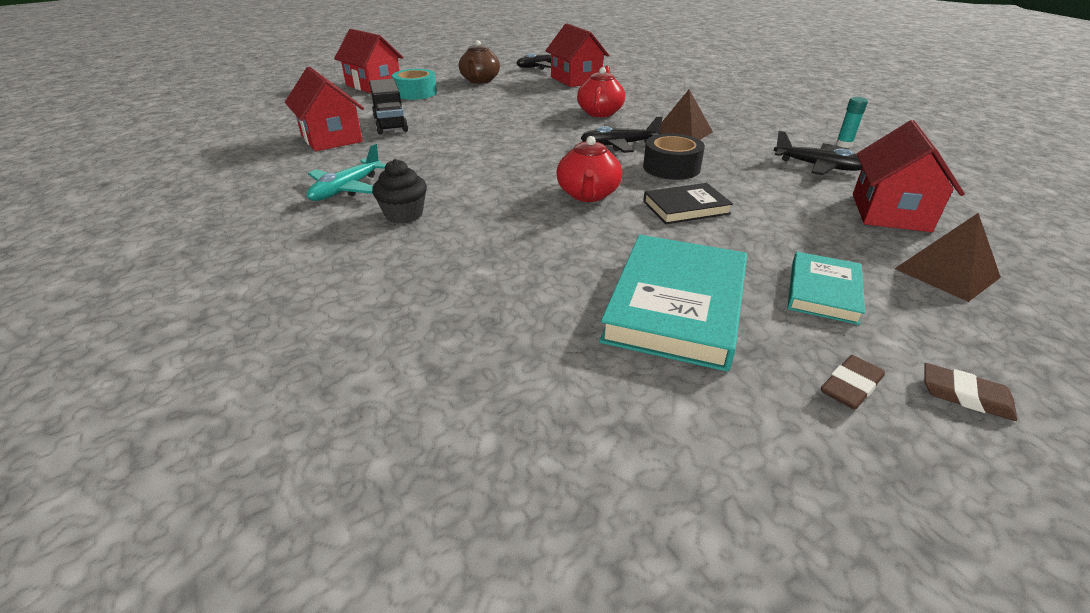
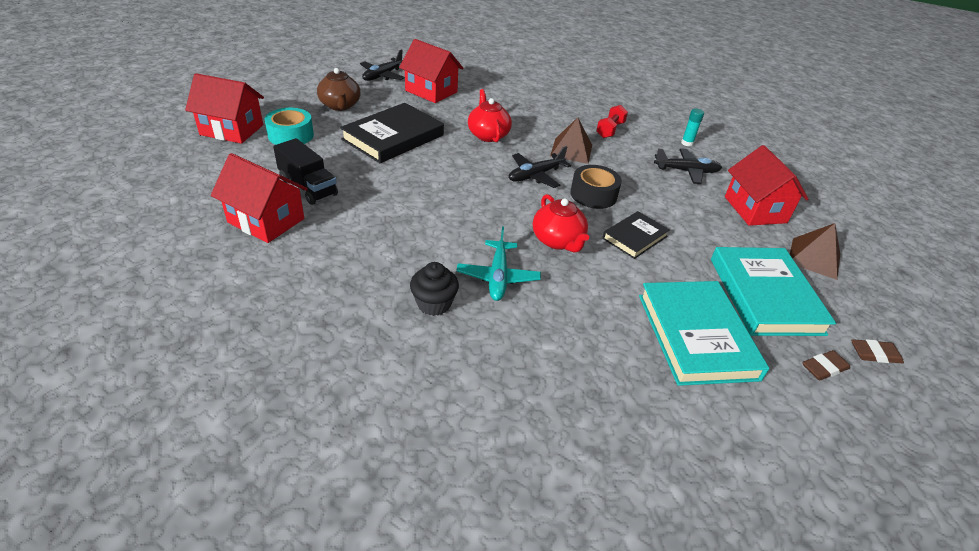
camera: 30 degrees left, 5 degrees up
turquoise plane [307,144,386,201] -> turquoise plane moved to [456,227,541,301]
turquoise book [788,252,865,325] -> turquoise book [711,247,836,336], size x1.76
brown eraser [821,355,885,410] -> brown eraser turned 45 degrees clockwise [802,350,850,381]
none -> black book [340,103,444,163]
none -> red dumbbell [596,105,628,138]

